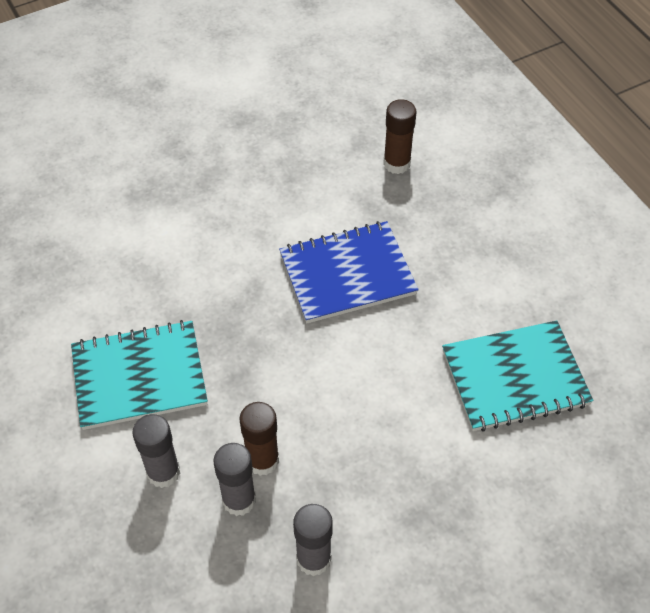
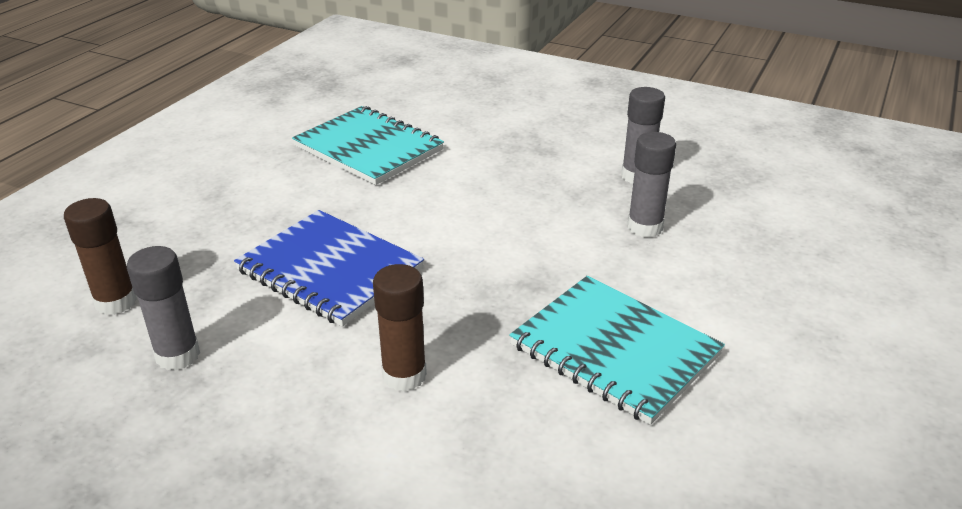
camera: 125 degrees left, 20 degrees down
grey glue stick [132,414,180,488] -> grey glue stick moved to [127,246,200,370]
brown glue stick [239,402,279,476] -> brown glue stick moved to [373,264,427,391]

